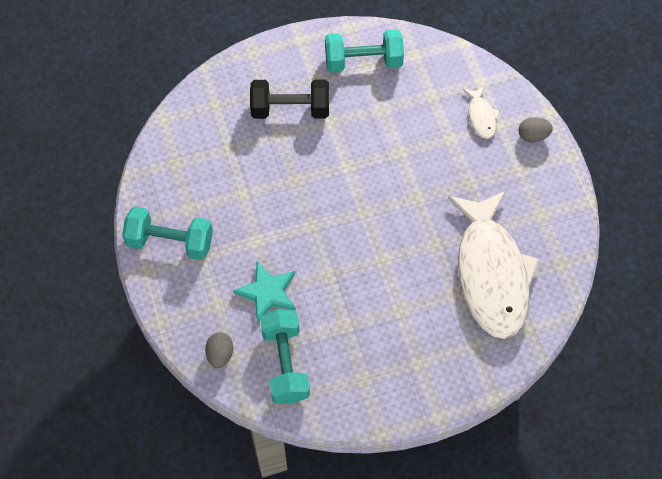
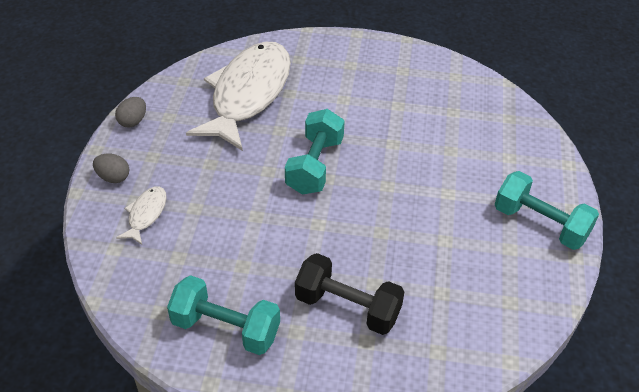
camera: 155 degrees left, 15 degrees down
grey egg [205,333,233,368] -> grey egg moved to [115,97,146,127]
turquoise star [233,261,296,323] -> none
turquoise dumbbell [260,309,310,404] -> turquoise dumbbell moved to [285,109,345,195]

